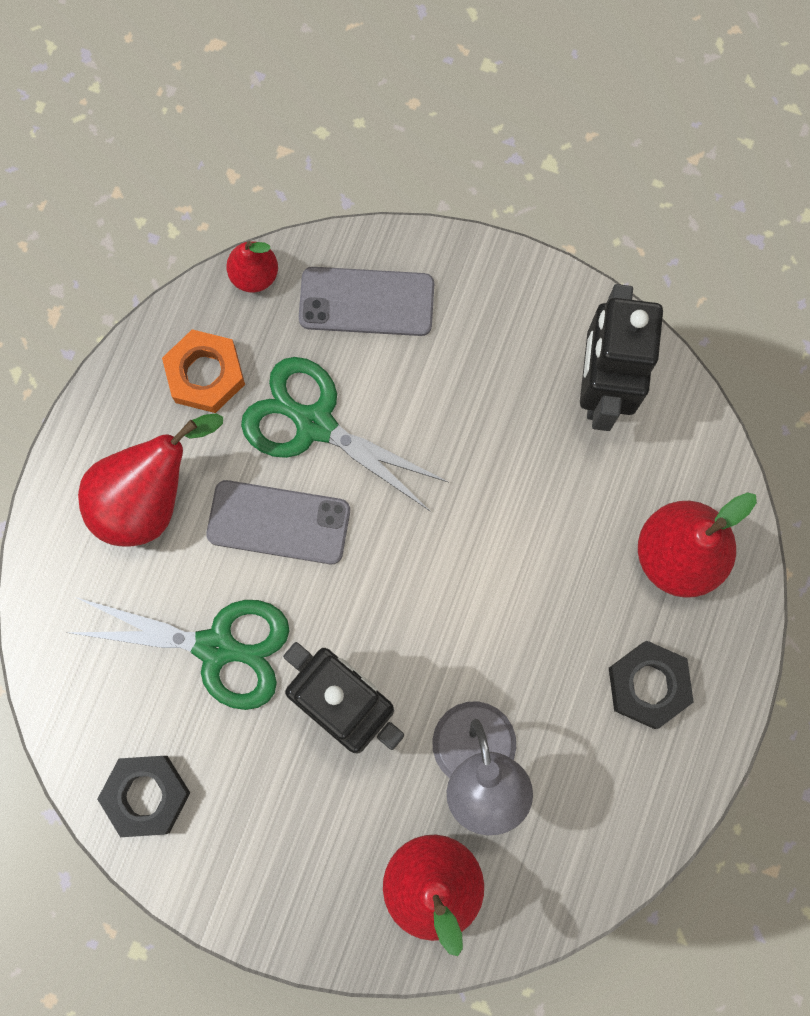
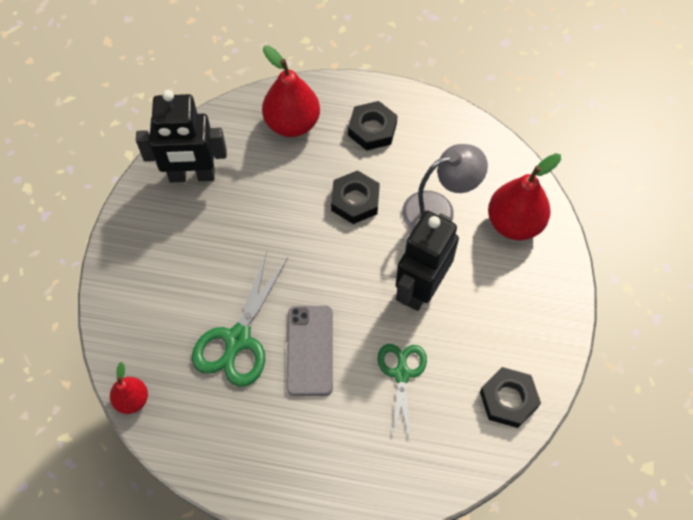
camera: 100 degrees left, 15 degrees down
green scissors [66,598,290,710] -> green scissors [378,344,427,437], size x0.67
red pear [78,413,223,547] -> none
orange nut [162,329,245,413] -> none
grey phone [299,267,434,336] -> none
none -> black nut [331,170,380,224]

